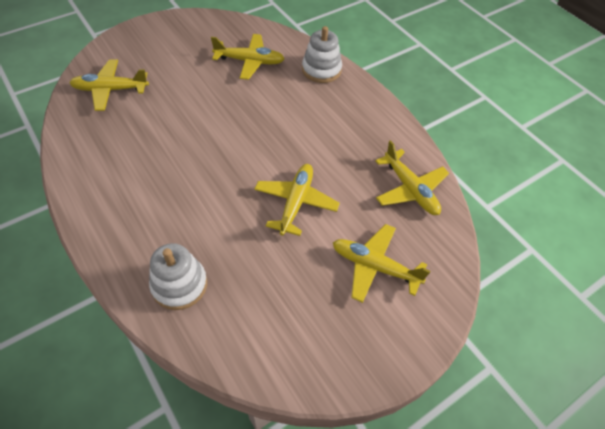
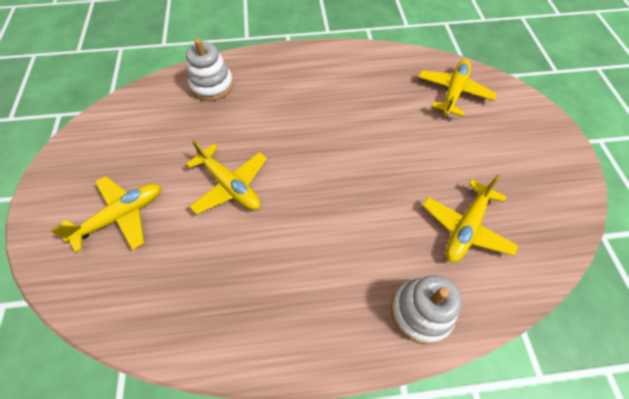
camera: 120 degrees right, 5 degrees up
yellow plane [375,140,449,215] -> none

